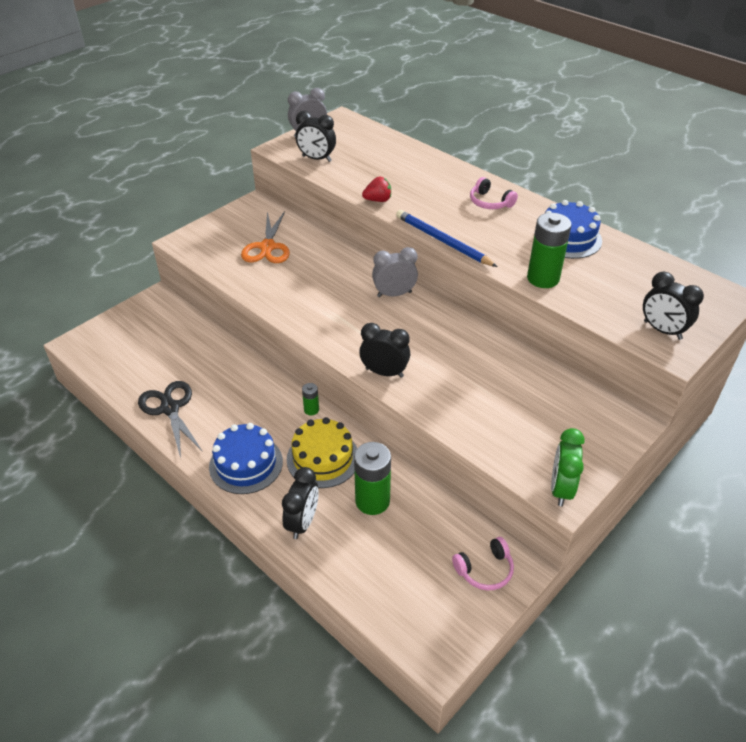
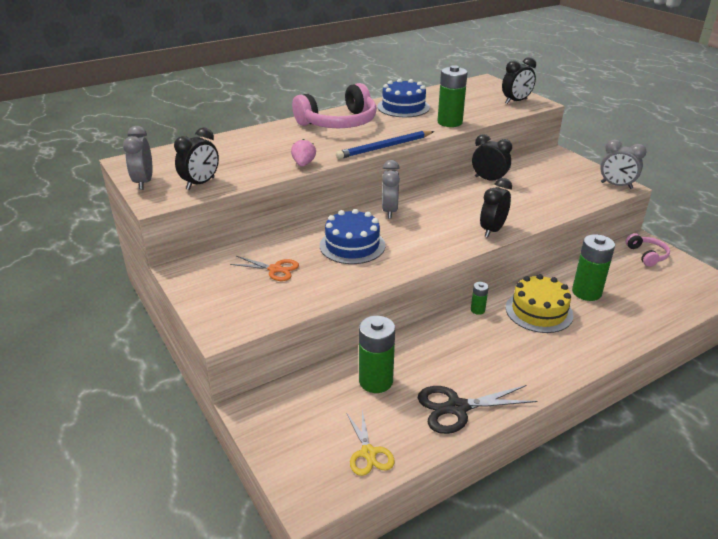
camera: 75 degrees left, 10 degrees down
blue cake [209,423,283,494] -> blue cake moved to [320,209,385,264]
orange scissors [241,211,290,263] -> orange scissors [230,256,299,281], size x0.66
black clock [282,467,319,539] -> black clock moved to [472,134,512,180]
red strawberry [362,177,391,202] -> pink strawberry [291,139,316,166]
pink headphones [470,177,518,209] -> pink headphones [292,83,377,128], size x2.04
green clock [551,428,585,506] -> grey clock [600,139,646,189]
none -> yellow scissors [347,410,395,476]
none -> green battery [359,316,395,393]

